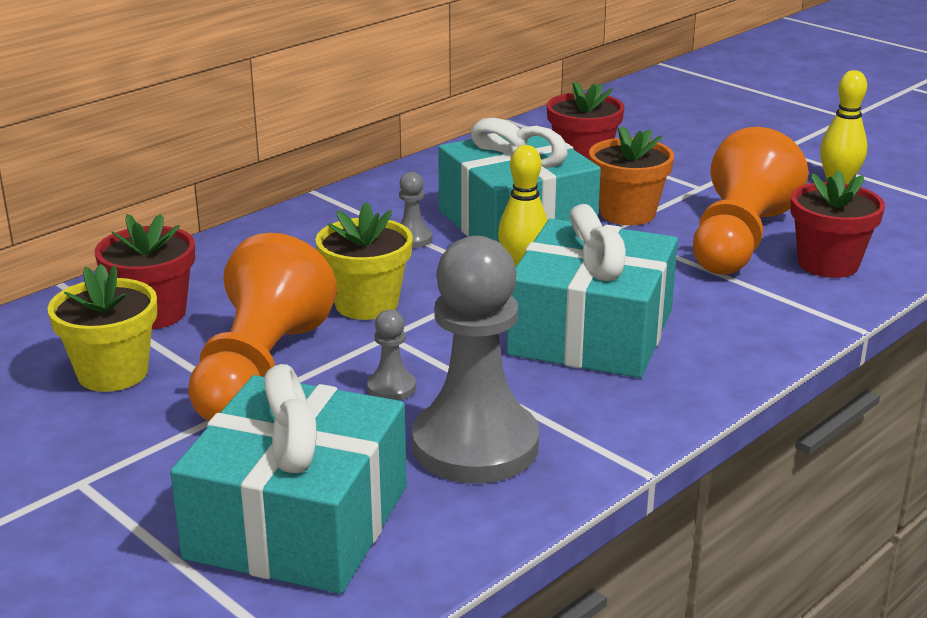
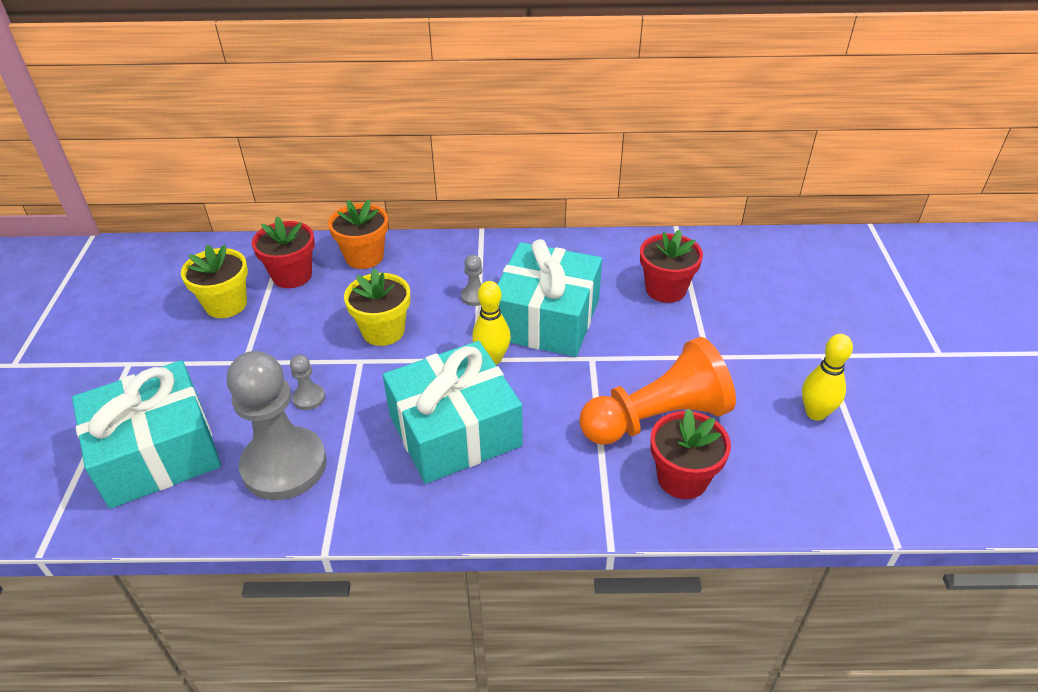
camera: 45 degrees right, 15 degrees up
orange pawn [188,233,337,421] -> none
orange flower pot [589,126,674,225] -> orange flower pot moved to [328,199,388,269]

